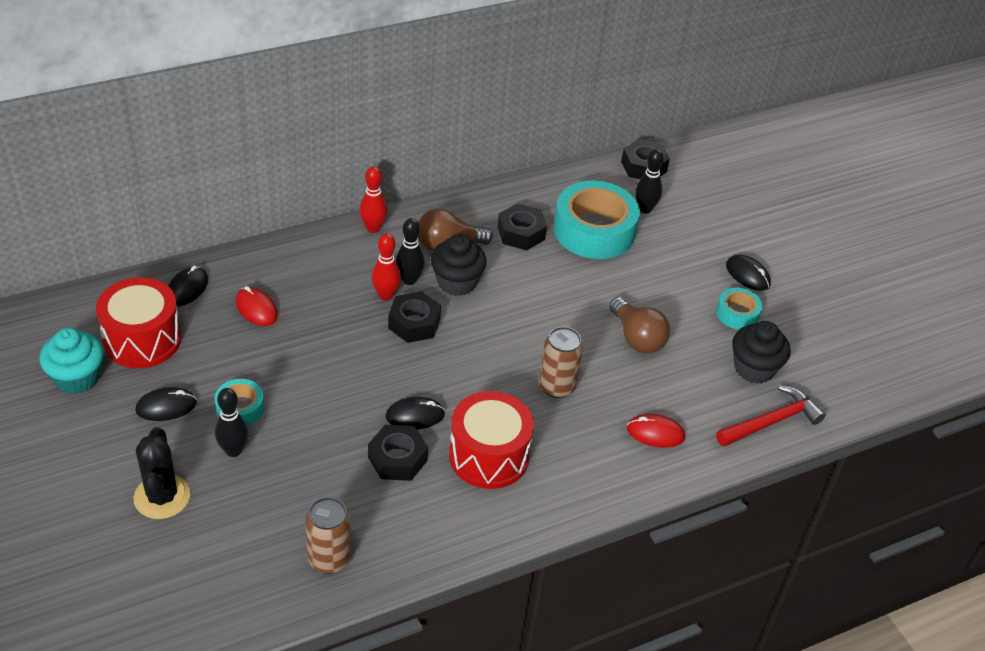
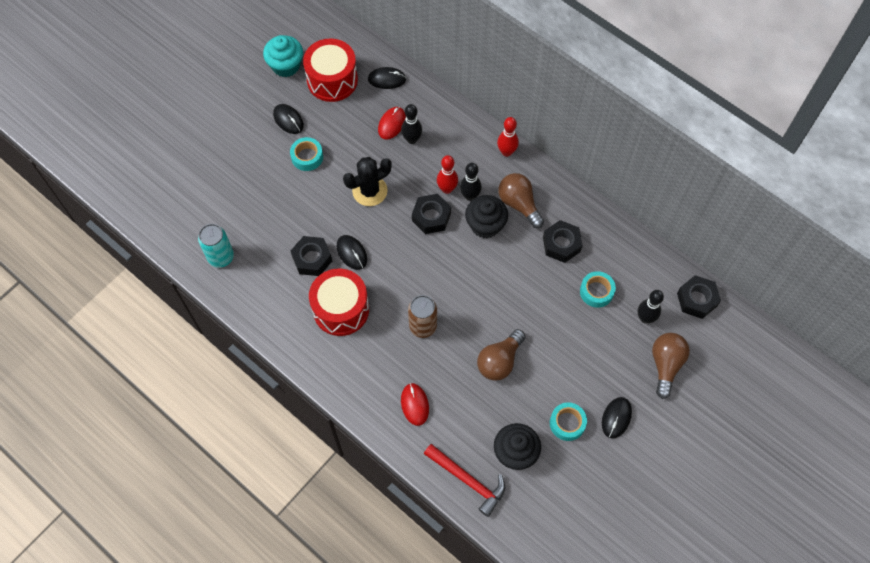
camera: 70 degrees right, 20 degrees up
black cactus [133,427,190,519] -> black cactus moved to [343,157,392,206]
black bowling pin [215,388,248,457] -> black bowling pin moved to [401,104,422,144]
brown can [305,497,351,574] -> turquoise can [198,224,234,268]
turquoise tape [554,181,640,259] -> turquoise tape [580,271,616,308], size x0.50
none -> brown light bulb [652,333,690,399]

